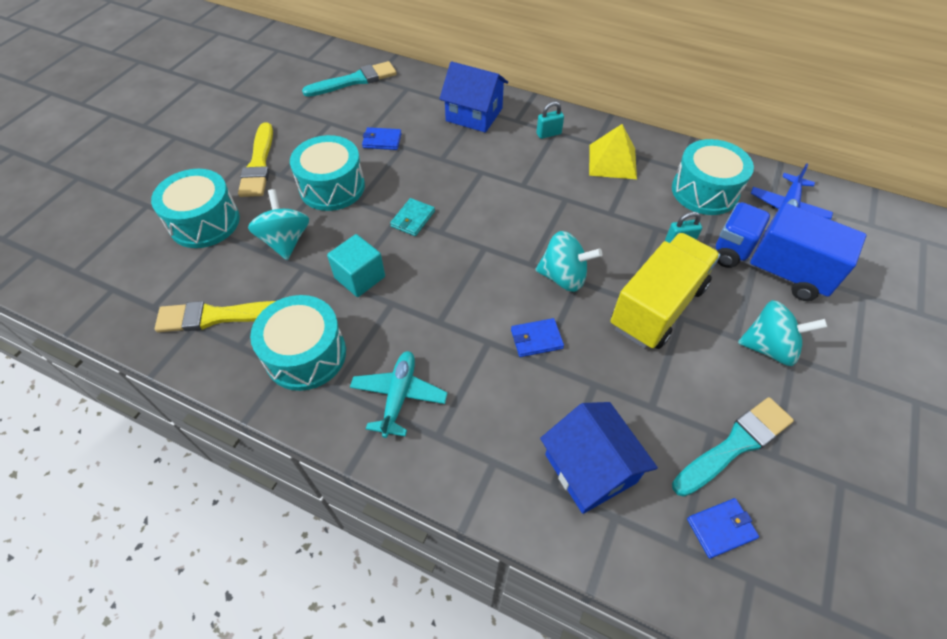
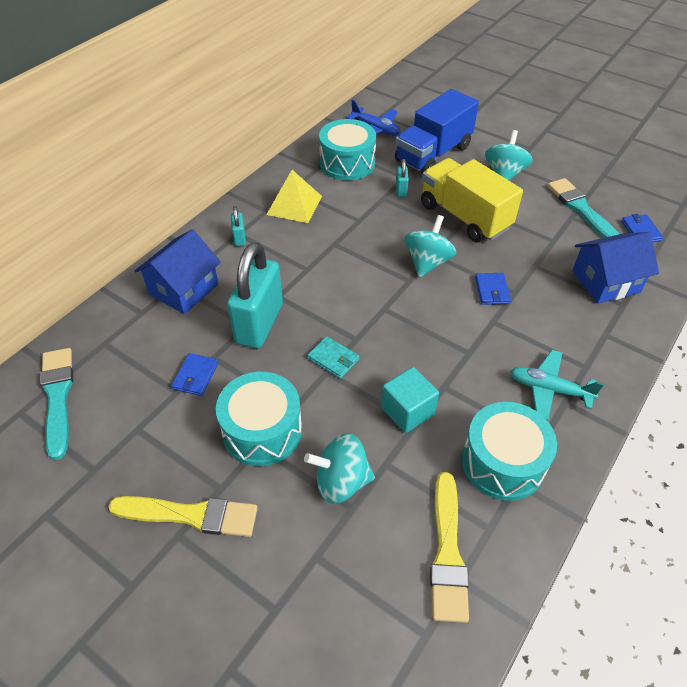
camera: 80 degrees left, 5 degrees down
turquoise drum [151,169,240,248] -> none
none -> turquoise padlock [227,242,283,348]

